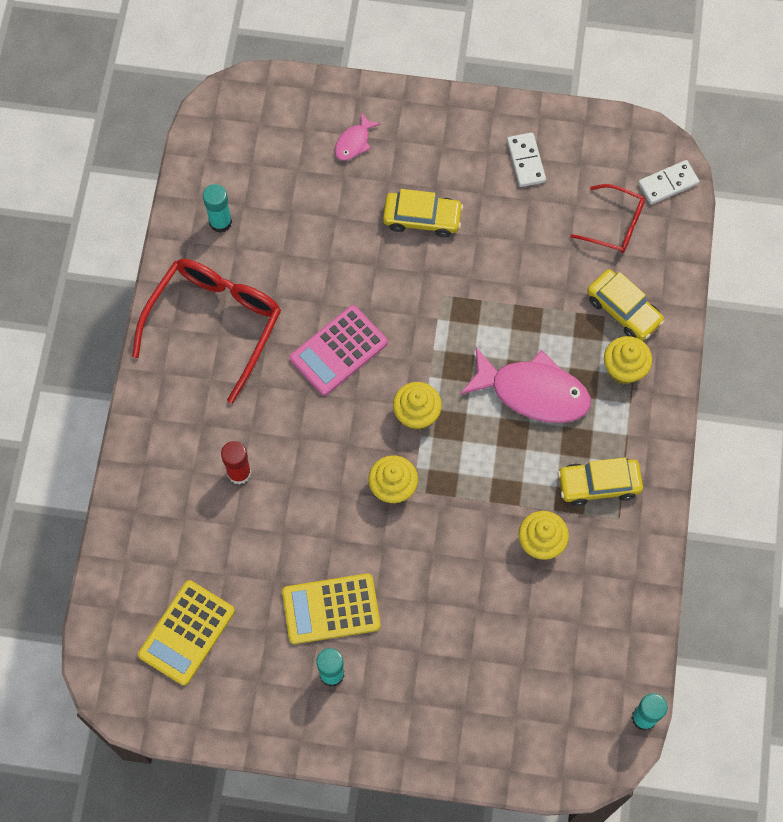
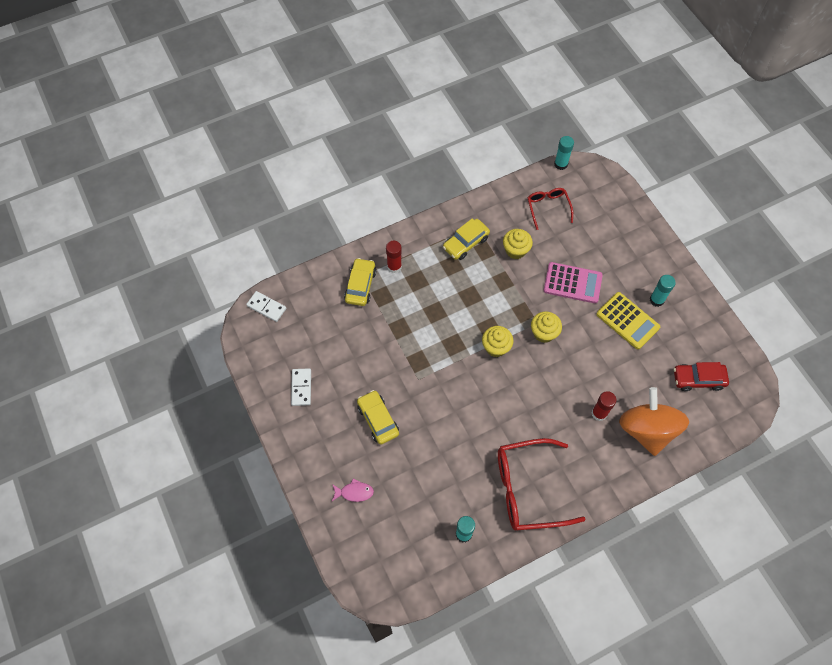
camera: 125 degrees left, 5 degrees down
yellow calculator [138,580,235,686] -> red car [674,362,729,391]
pink calculator [290,305,388,396] -> pink calculator moved to [544,262,603,303]
pink fish [460,347,591,423] -> none
white domino [507,132,546,187] -> white domino turned 45 degrees counterclockwise [291,368,311,406]
yellow car [558,458,643,506] -> yellow car turned 90 degrees clockwise [443,219,490,260]
red glasses [570,184,645,253] -> red glasses moved to [528,188,573,230]
yellow cupcake [604,336,652,384] -> red glue stick [386,241,402,273]
none -> orange spinning top [619,387,689,456]

